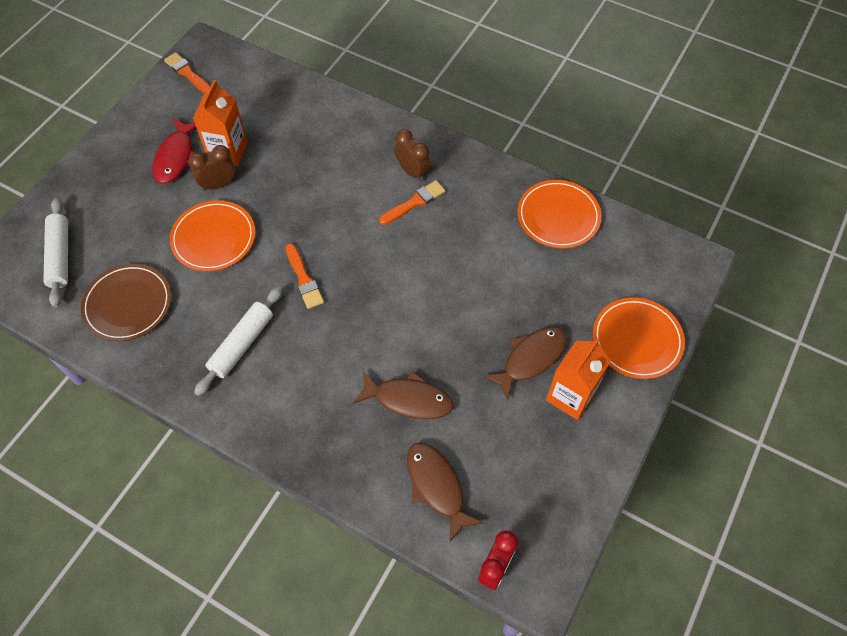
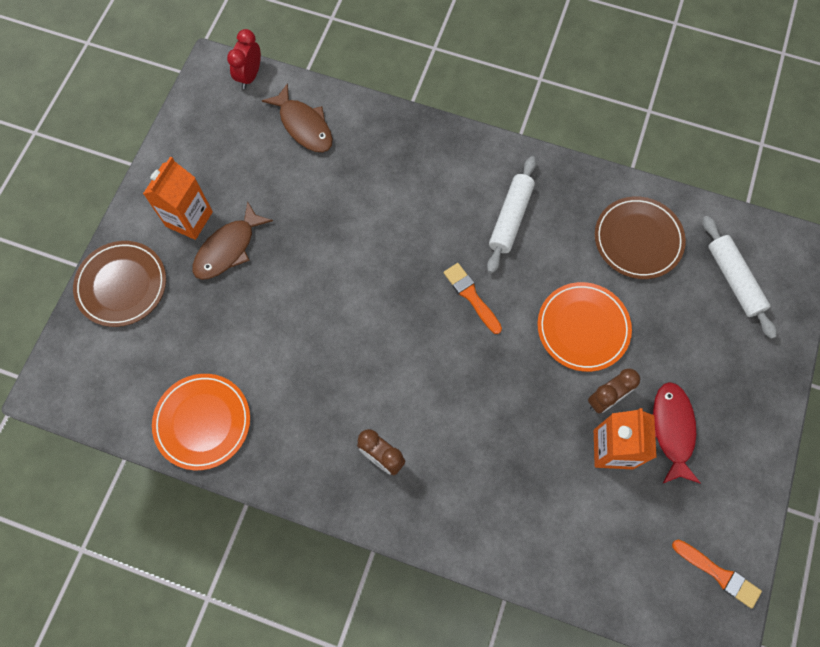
camera: 170 degrees right, 10 degrees up
brown fish [353,371,454,419] -> none
orange brush [379,180,445,225] -> none
orange plate [593,297,685,379] -> brown plate [73,241,166,327]

